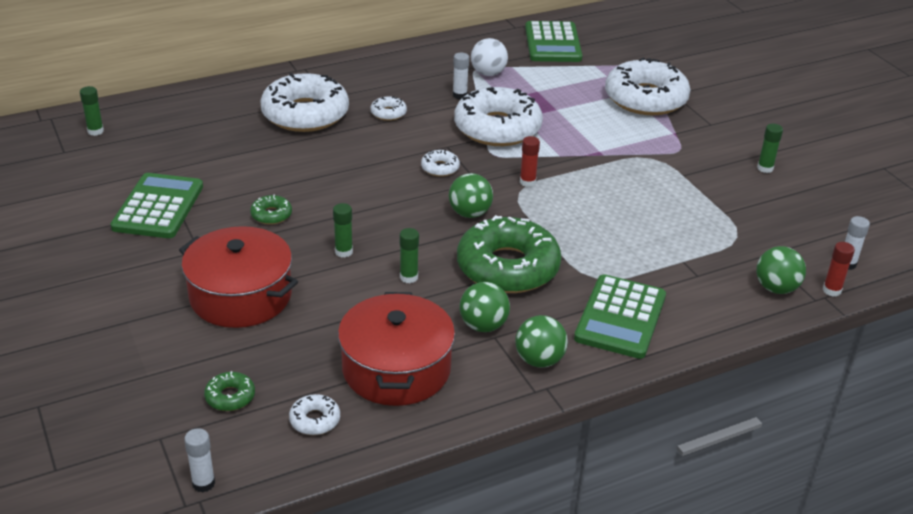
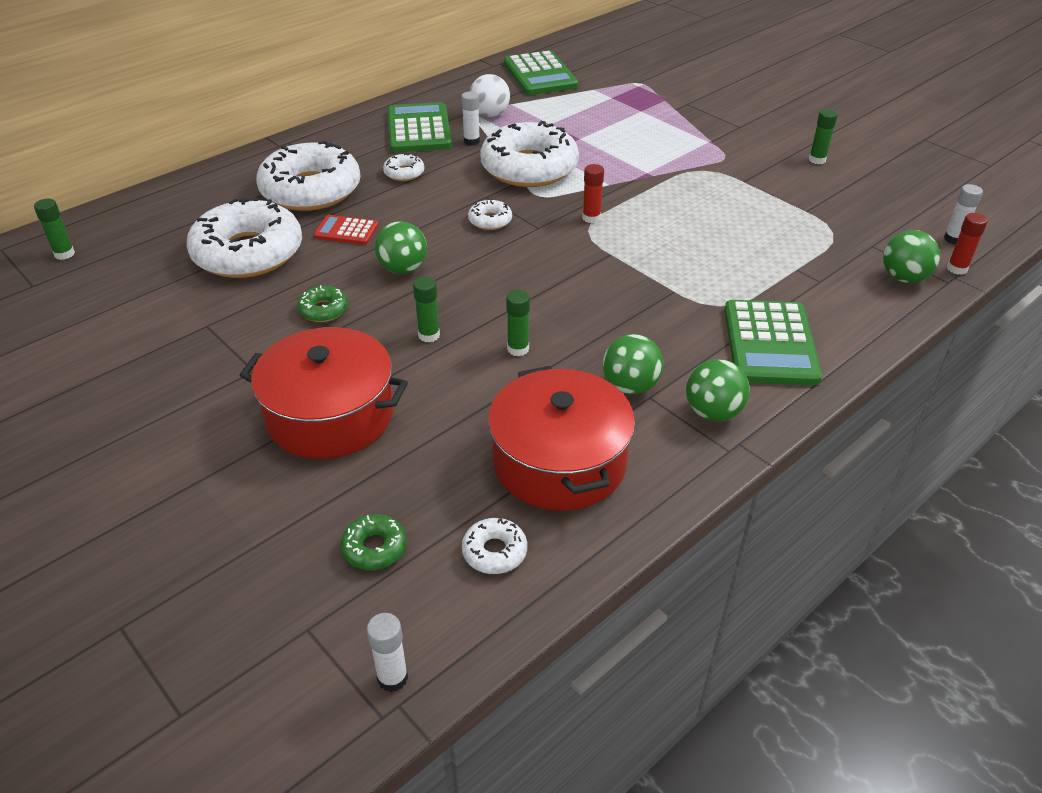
camera: 15 degrees left, 5 degrees up
green calculator [111,173,203,238] -> green calculator moved to [388,102,452,152]
green ball [449,173,493,218] -> green ball moved to [375,221,427,274]
green donut [457,215,561,293] -> none
white donut [605,58,690,115] -> white donut moved to [187,198,302,278]
none -> red calculator [314,215,378,245]

